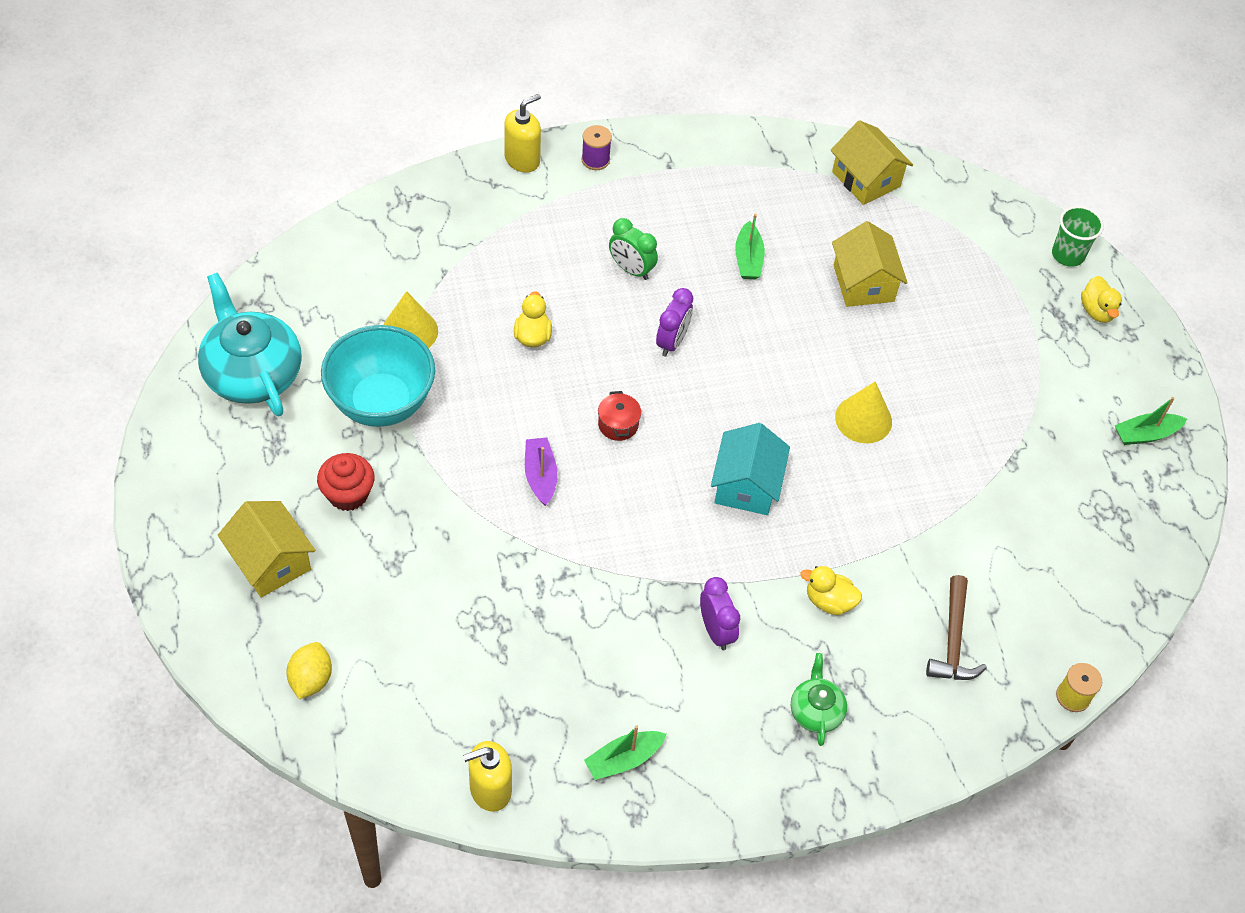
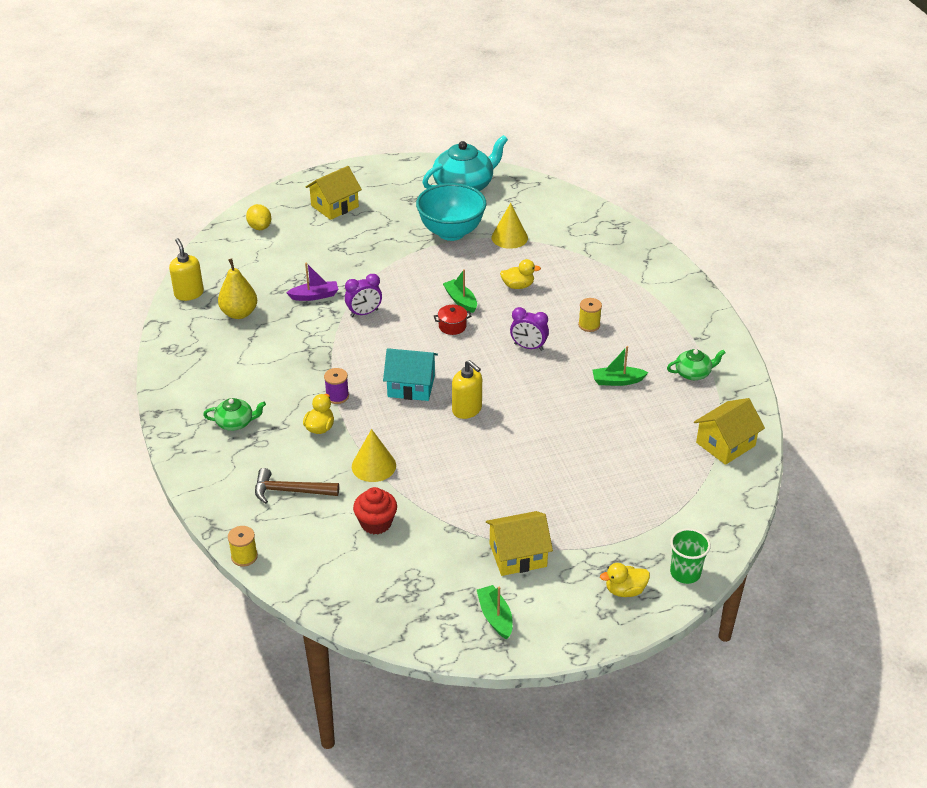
camera: 90 degrees right, 15 degrees down
yellow lemon [286,642,332,699] -> yellow lemon turned 60 degrees clockwise [246,204,271,230]
red cupcake [317,453,375,511] -> red cupcake moved to [353,487,397,534]
yellow soap dispenser [504,94,541,173] -> yellow soap dispenser moved to [452,360,482,419]
purple boat [525,438,558,506] -> purple boat moved to [286,263,339,301]
purple spool [581,125,612,170] -> purple spool moved to [324,368,349,404]
green boat [584,725,666,780] -> green boat moved to [443,269,477,313]
green clock [609,218,658,280] -> yellow spool [578,298,602,332]
purple clock [700,577,740,650] -> purple clock moved to [345,274,382,317]
yellow house [832,221,908,307] -> yellow house moved to [486,511,553,576]
yellow cone [835,381,892,443] -> yellow cone moved to [352,429,396,482]
none -> yellow pear [218,258,257,319]
none -> green teapot [667,349,726,380]

